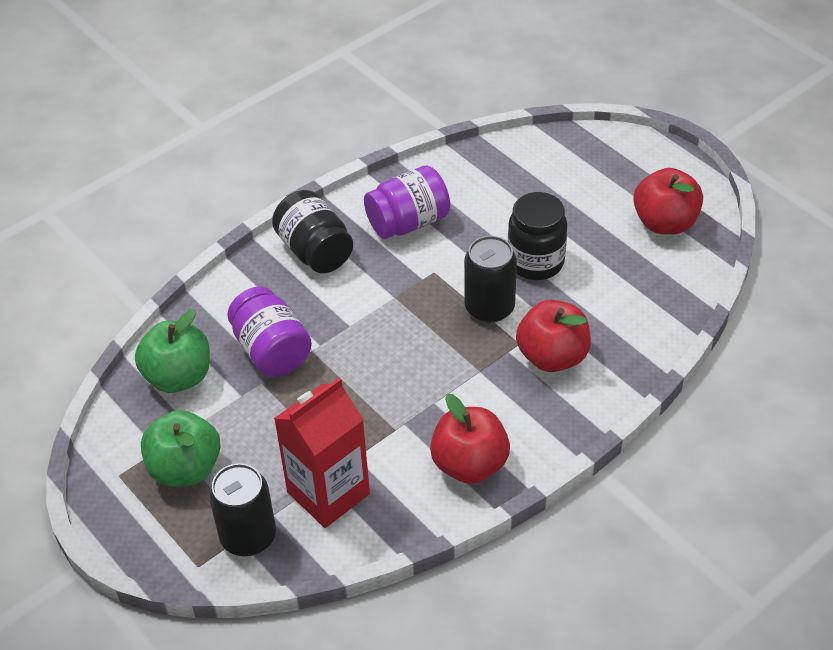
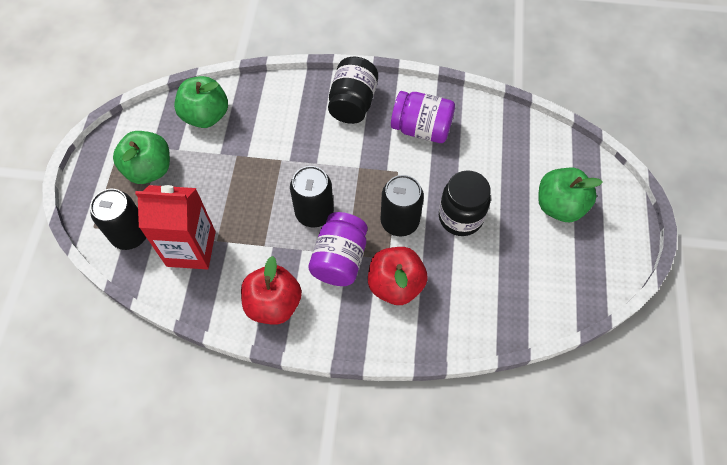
camera: 45 degrees right, 15 degrees up
purple jar [227,286,312,377] -> purple jar moved to [309,212,367,286]
red apple [633,168,703,234] -> none
none -> black can [290,166,334,227]
none -> green apple [538,168,603,222]

